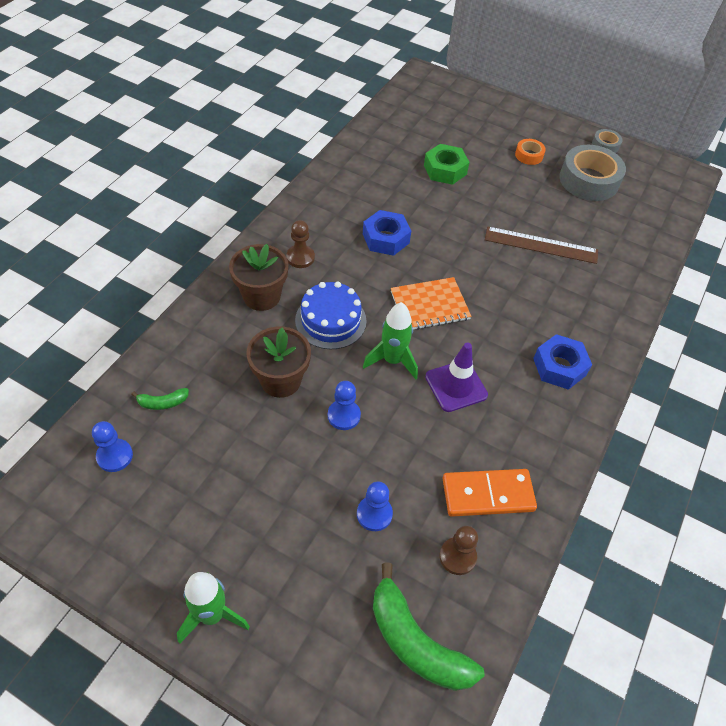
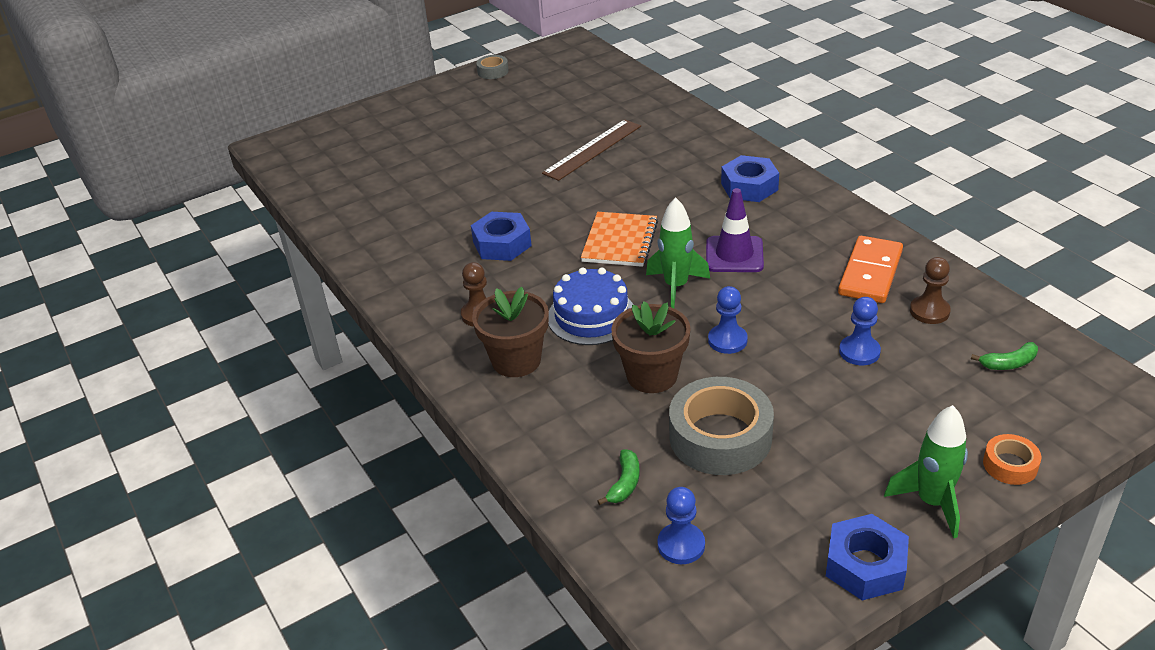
camera: 55 degrees left, 15 degrees down
green banana [373,562,484,691] -> green banana [971,342,1038,370], size x0.46
green nut [424,144,470,185] -> none
orange tape [515,139,546,165] -> orange tape moved to [983,434,1041,485]
grey tape [559,145,626,201] -> grey tape moved to [669,377,774,475]
none -> blue nut [826,514,909,600]

